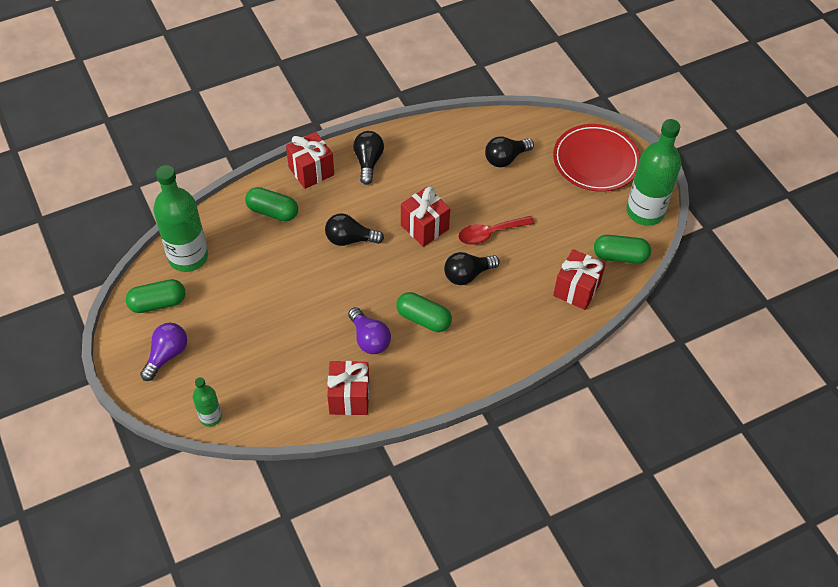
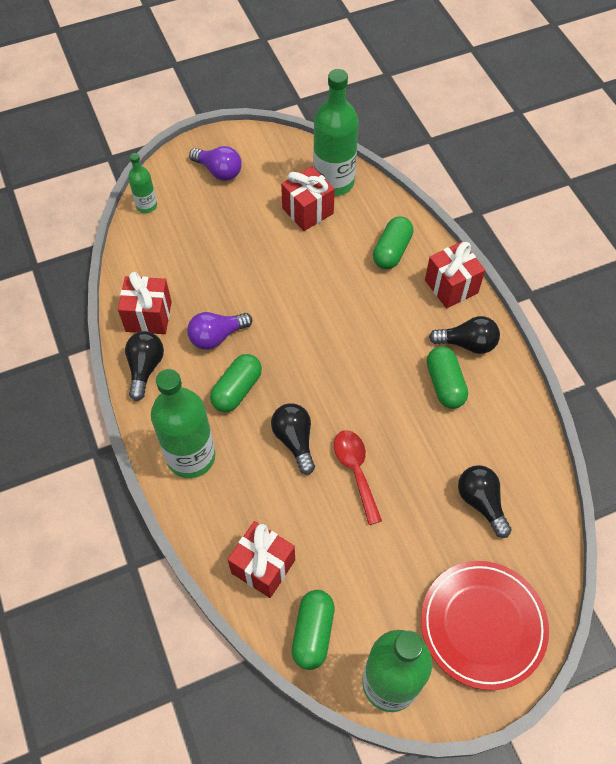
camera: 95 degrees right, 5 degrees up
green capsule [126,279,185,313] -> green capsule moved to [427,346,468,409]
black light bulb [325,213,384,246] -> black light bulb moved to [125,331,164,401]
red gift [401,186,450,247] -> red gift moved to [281,166,335,231]
none -> green bottle [151,369,215,478]

